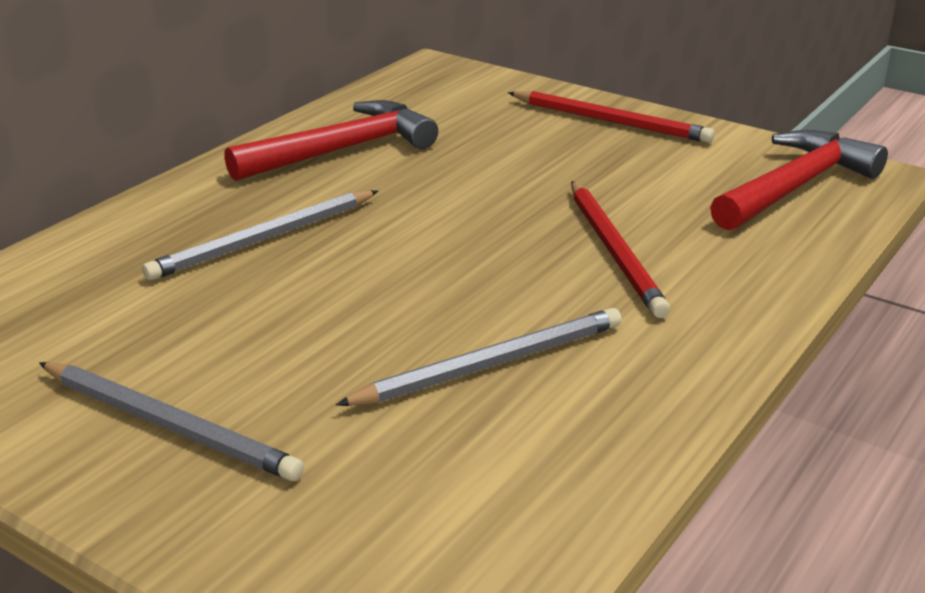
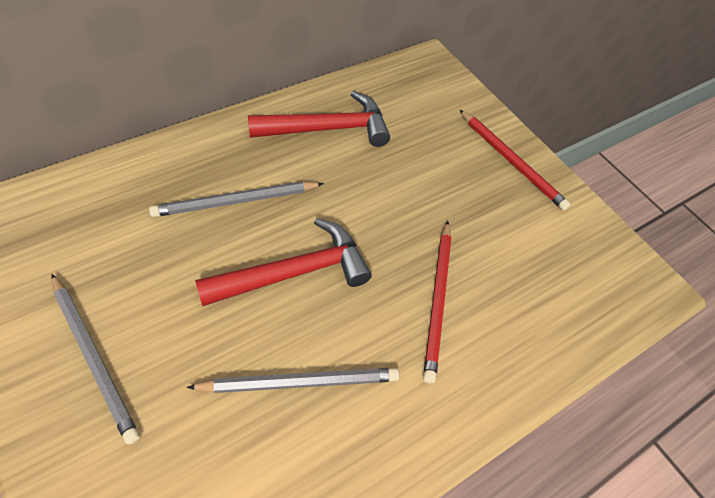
camera: 15 degrees right, 25 degrees up
red hammer [710,130,888,231] -> red hammer moved to [195,218,372,306]

